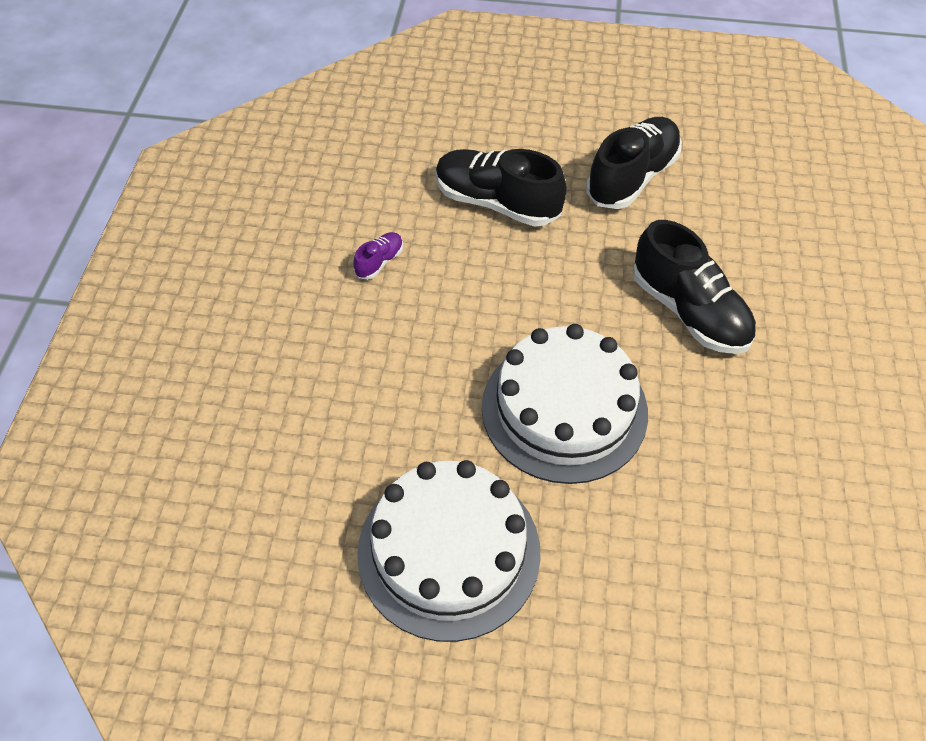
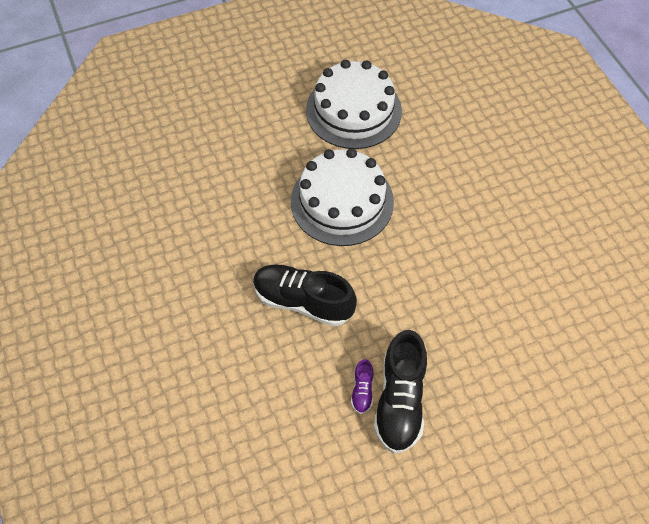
camera: 150 degrees right, 5 degrees up
purple shoe [354,232,403,279] -> purple shoe moved to [351,359,374,414]
black shoe [436,149,567,227] -> none

